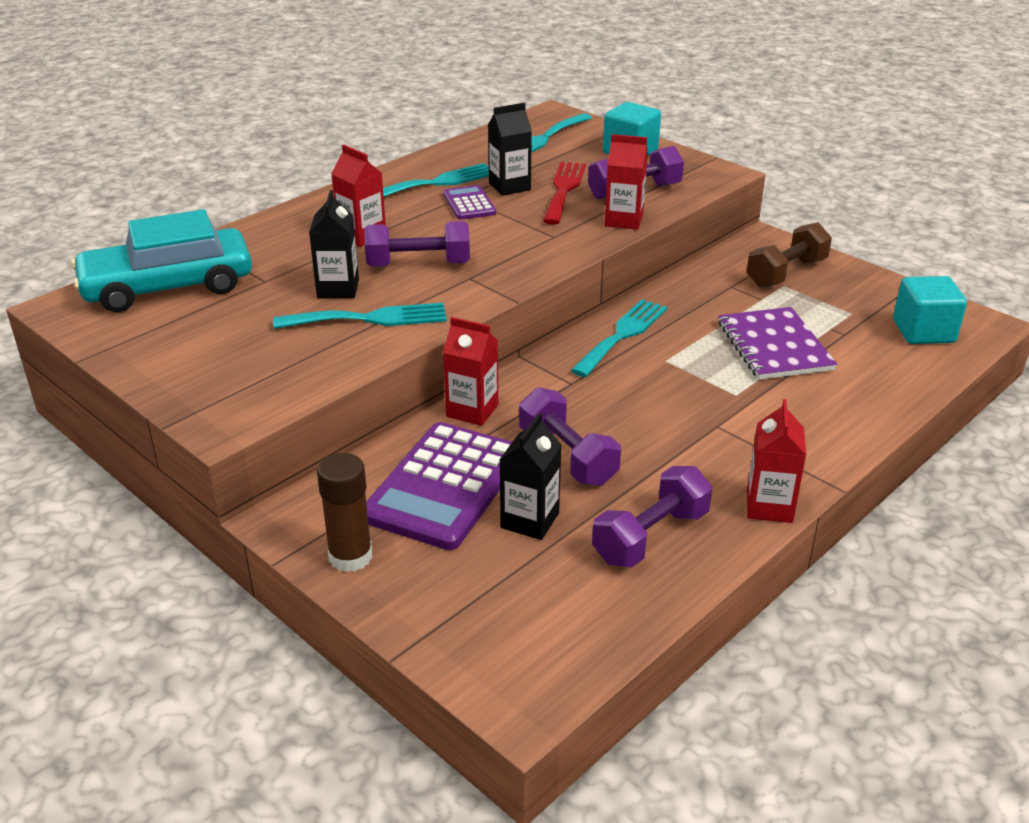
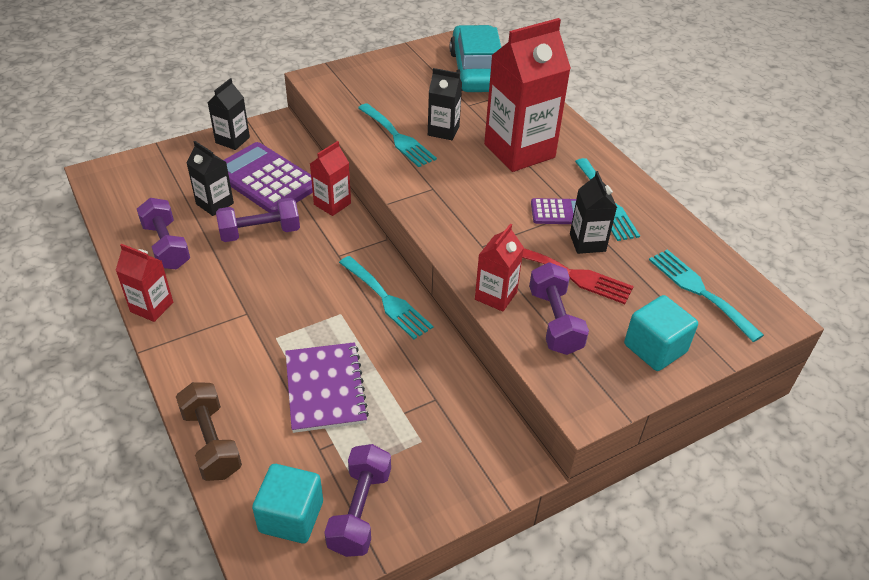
camera: 105 degrees right, 10 degrees up
turquoise fork [273,303,446,329] -> turquoise fork turned 45 degrees counterclockwise [358,103,437,167]
brown glue stick [317,453,372,572] -> black carton [208,78,250,150]
red carton [331,145,386,247] -> red carton [484,18,571,172], size x1.96
purple dumbbell [364,221,470,267] -> purple dumbbell moved to [324,444,391,557]
purple notebook [718,307,837,380] -> purple notebook turned 75 degrees clockwise [285,342,369,433]
brown dumbbell [747,222,832,288] -> brown dumbbell moved to [176,382,242,481]

